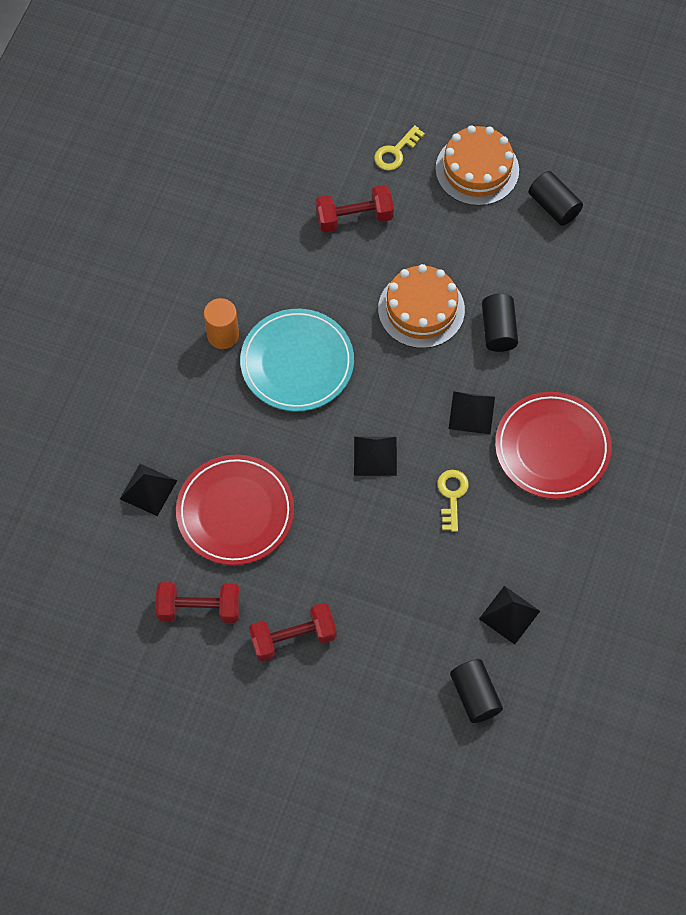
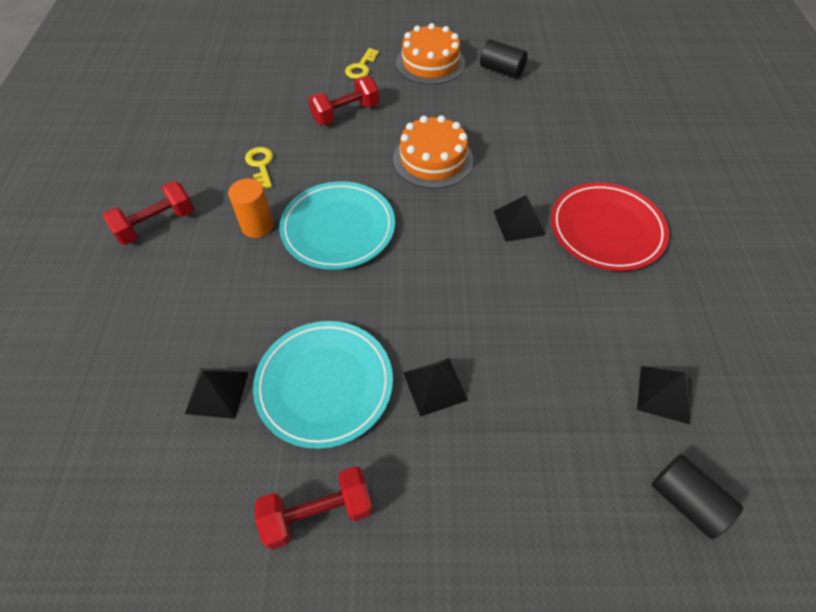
camera: 20 degrees left, 10 degrees down
red plate [176,455,294,565] -> turquoise plate [253,321,393,449]
red dumbbell [249,603,336,662] -> red dumbbell moved to [103,181,194,245]
black pyramid [354,437,397,476] -> black pyramid moved to [403,358,468,417]
yellow key [437,470,469,532] -> yellow key moved to [245,147,273,188]
black cylinder [482,294,518,352] -> none

